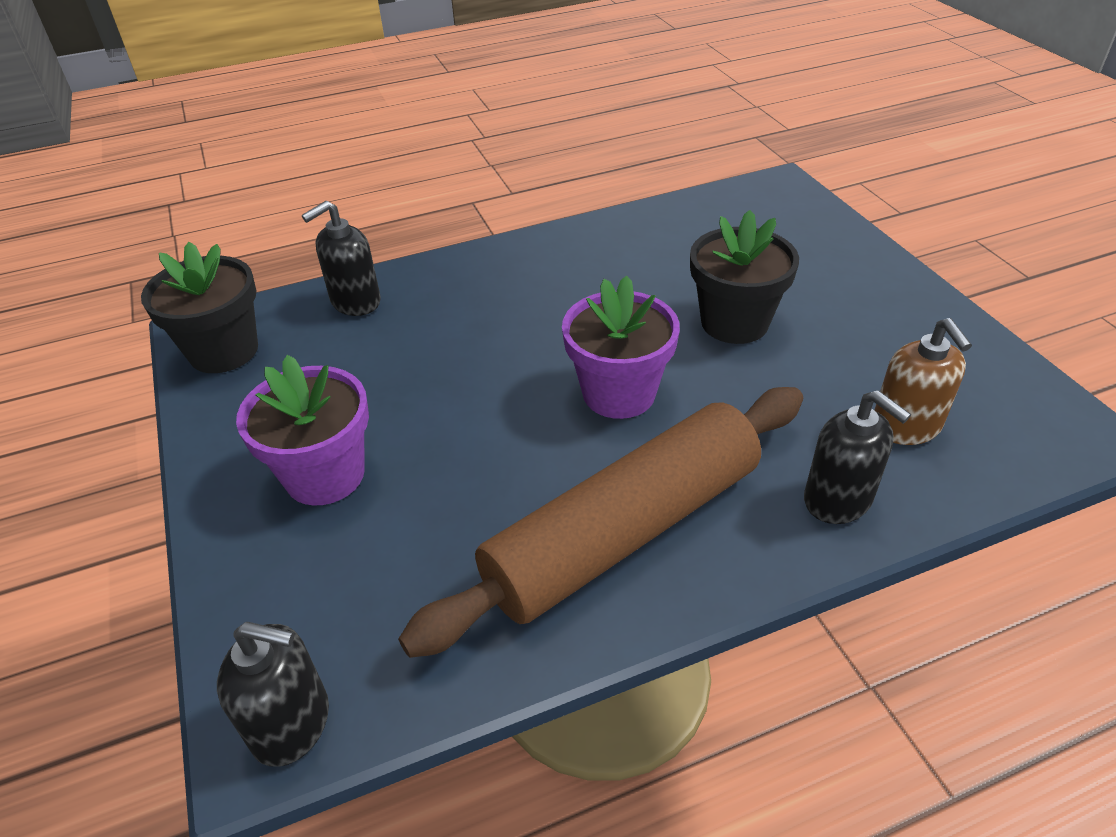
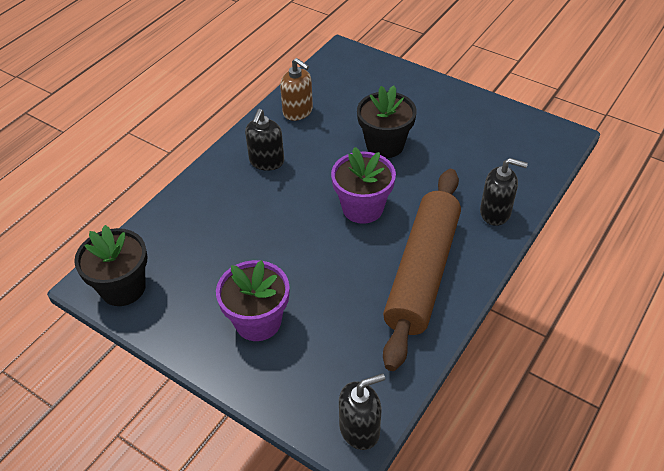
camera: 35 degrees left, 5 degrees up
black soap dispenser [302,201,381,316] -> black soap dispenser moved to [245,109,284,171]
brown soap dispenser [874,318,972,445] -> brown soap dispenser moved to [280,58,313,121]

